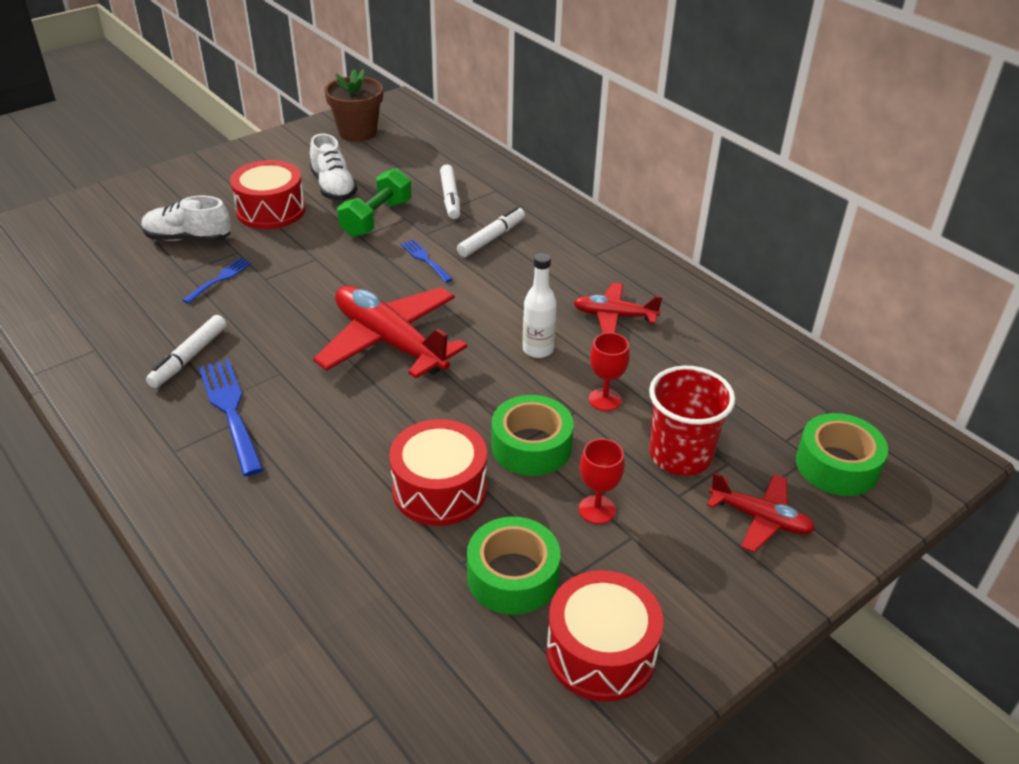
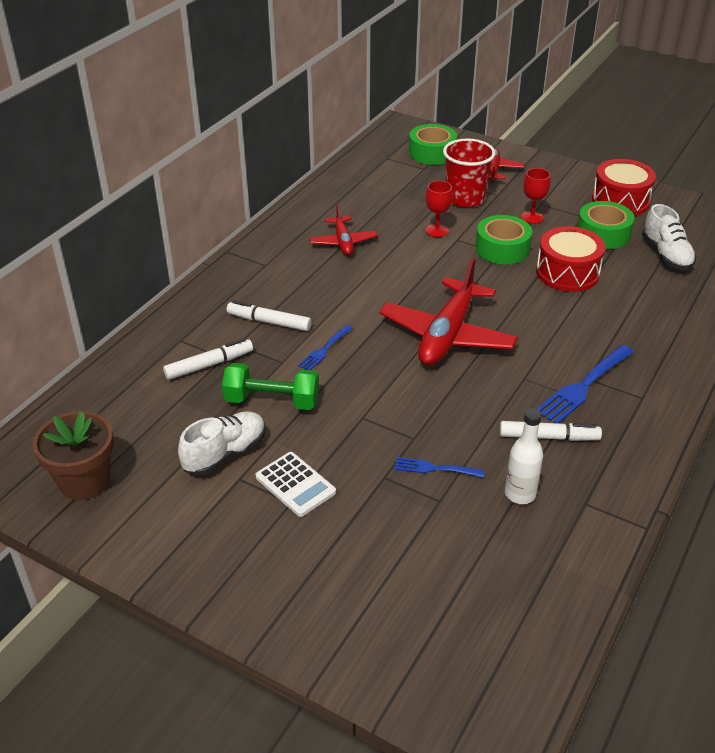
camera: 110 degrees left, 0 degrees up
white shoe [141,196,231,242] -> white shoe moved to [642,204,696,270]
red drum [230,160,306,229] -> white calculator [256,452,336,517]
white bottle [523,253,557,358] -> white bottle moved to [505,408,543,504]

